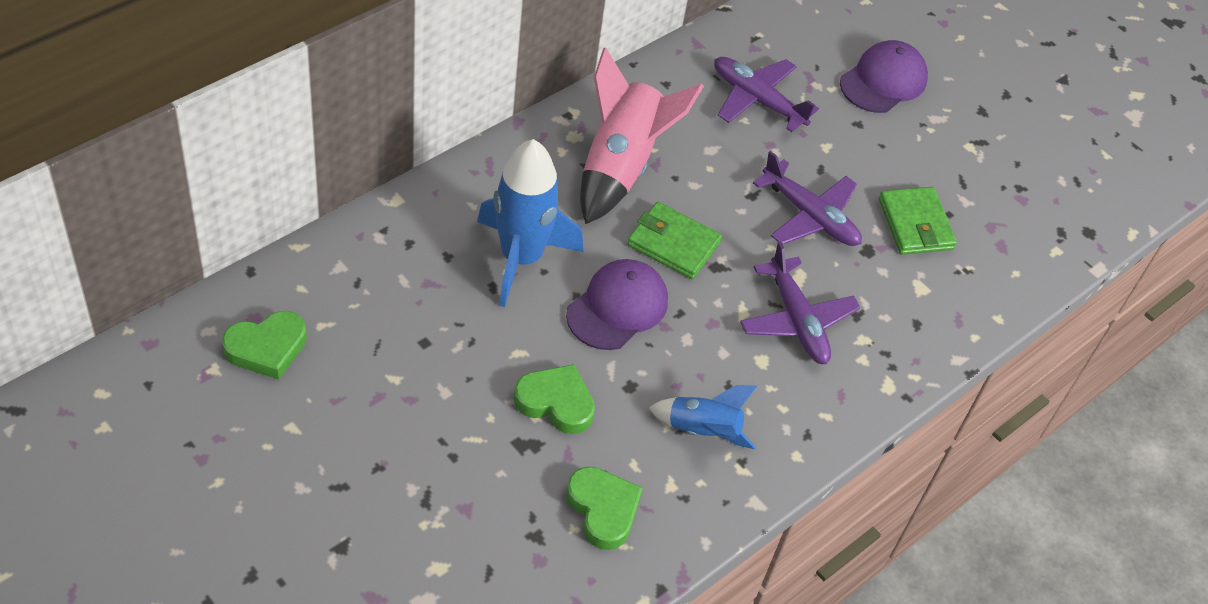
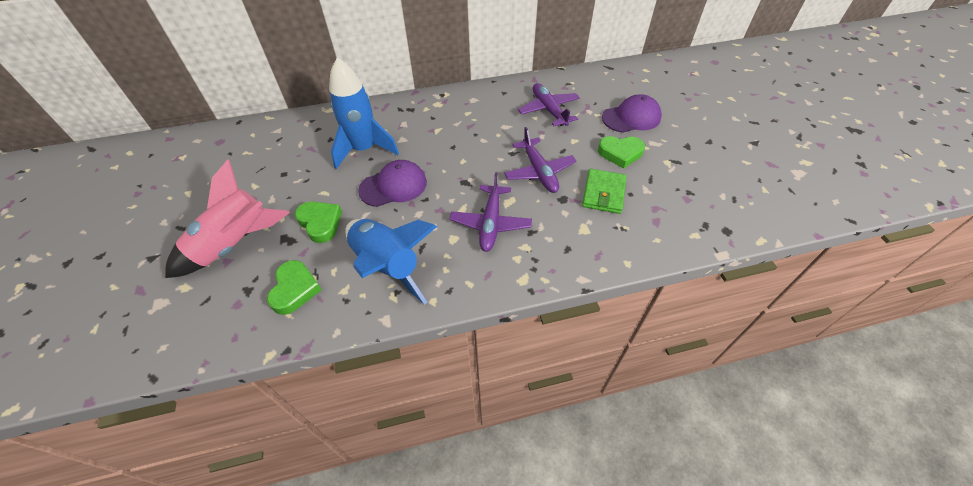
camera: 35 degrees right, 0 degrees up
green heart [222,311,307,380] -> green heart moved to [598,136,645,169]
pink rocket [580,47,704,224] -> pink rocket moved to [165,160,290,278]
green wallet [627,202,722,279] -> none
blue rocket [649,385,757,450] -> blue rocket [345,219,437,305], size x1.76

